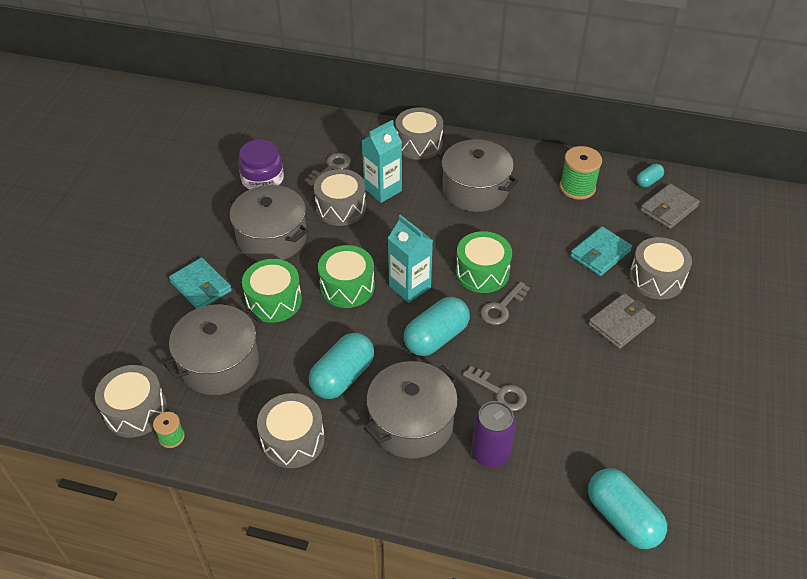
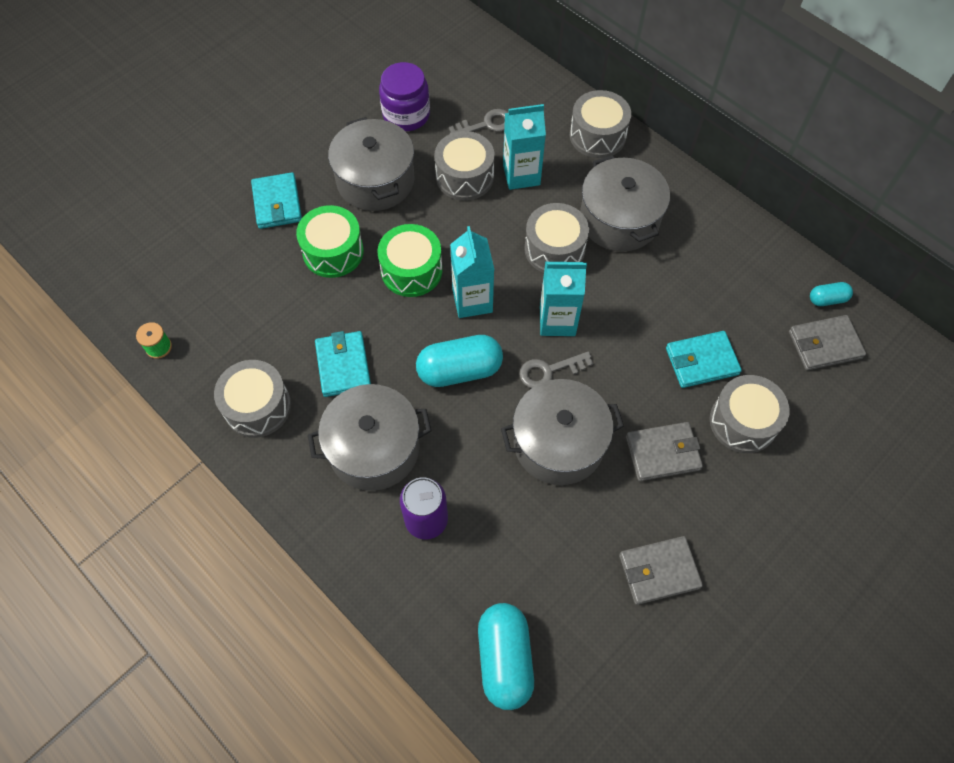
camera: 30 degrees right, 15 degrees up
grey drum [95,365,167,438] -> grey drum moved to [524,203,589,273]
grey pot [164,304,262,395] -> grey pot moved to [501,379,624,485]
turquoise capsule [309,333,374,399] -> turquoise wallet [315,331,371,397]
green drum [456,231,512,293] -> turquoise carton [540,262,587,336]
grey key [463,366,527,411] -> none
green spool [559,146,602,200] -> none
none -> grey wallet [619,536,703,605]

